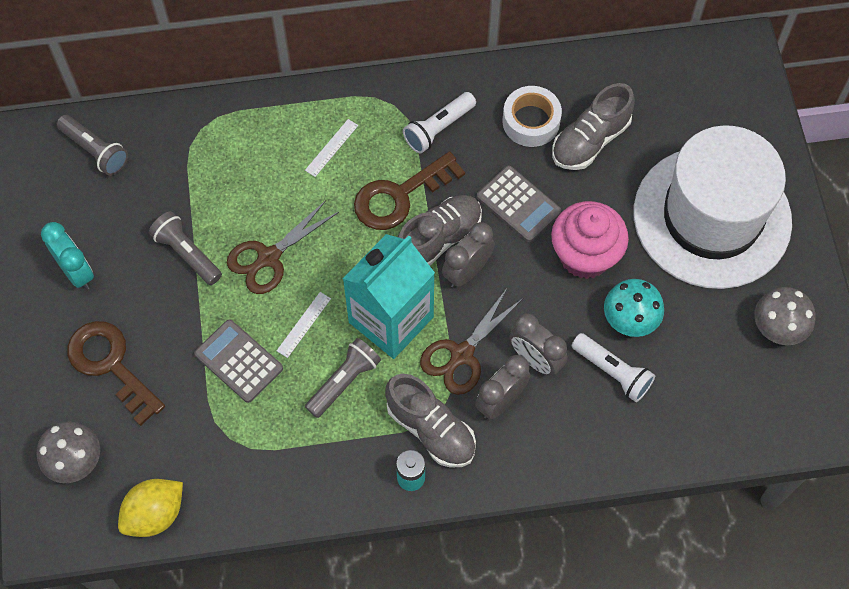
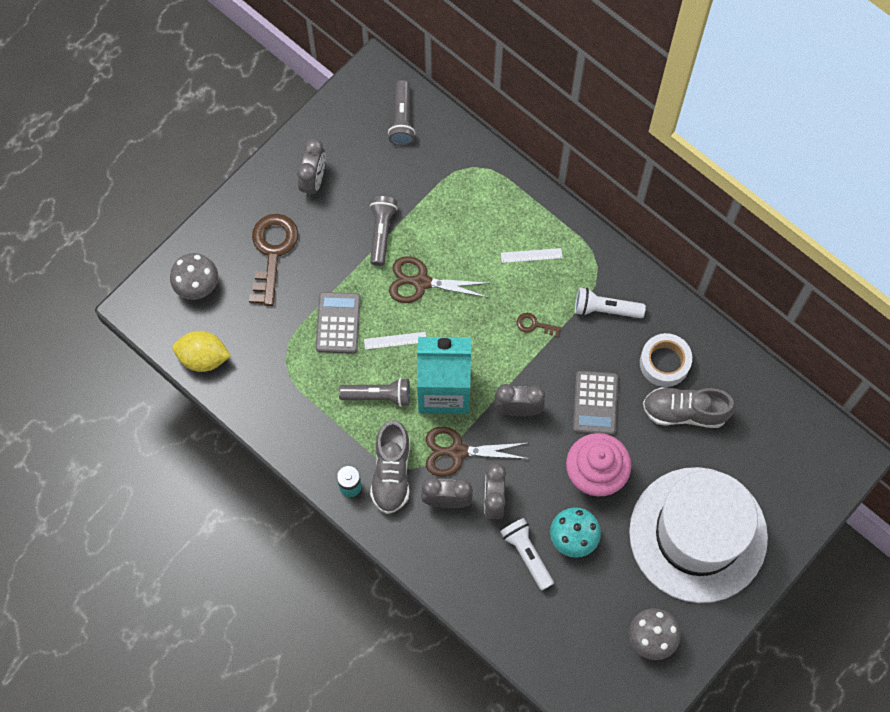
camera: 50 degrees right, 5 degrees up
turquoise clock [41,222,94,289] -> grey clock [297,138,326,197]
brown key [354,151,465,230] -> brown key [517,313,561,337], size x0.45
grey shoe [398,195,482,266] -> none
white flashlight [572,333,655,402] -> white flashlight turned 150 degrees clockwise [500,518,554,590]

